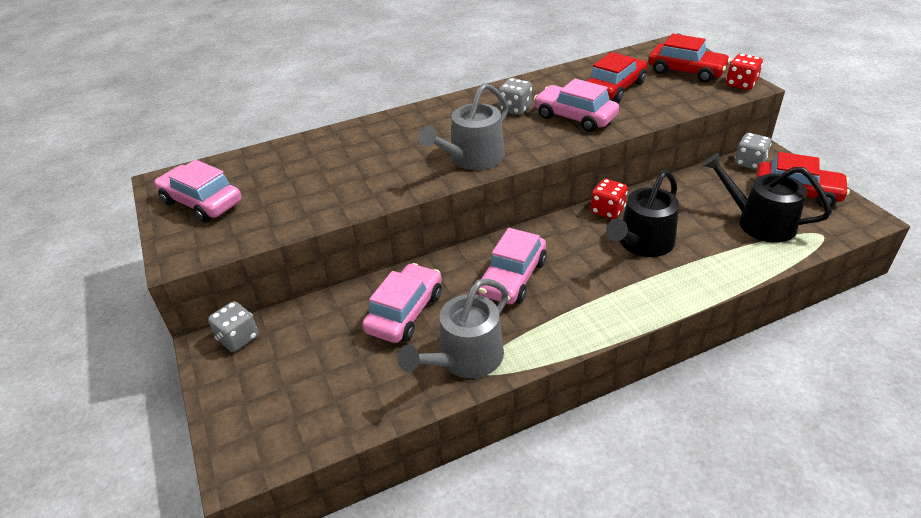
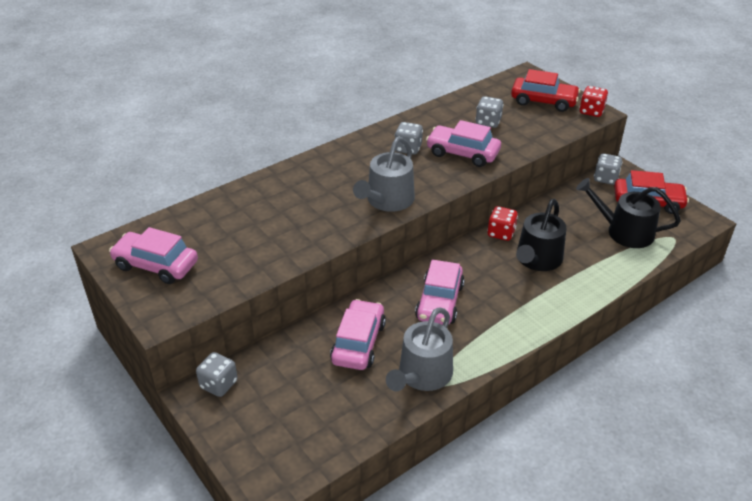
camera: 15 degrees left, 0 degrees up
red car [587,52,647,103] -> grey dice [475,96,504,128]

